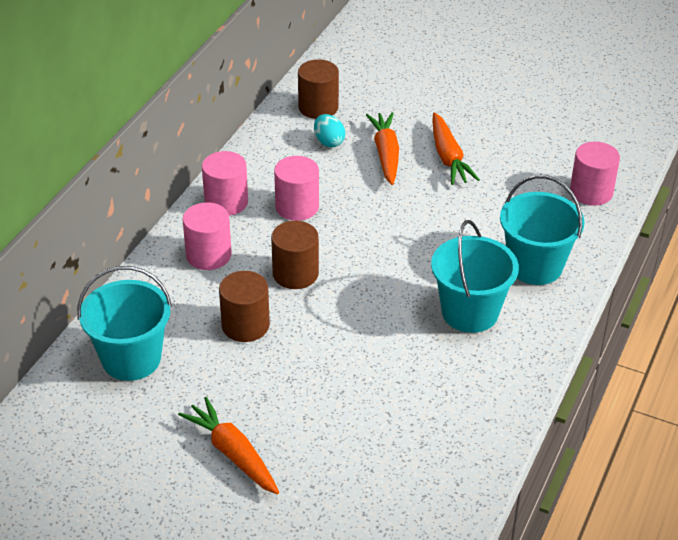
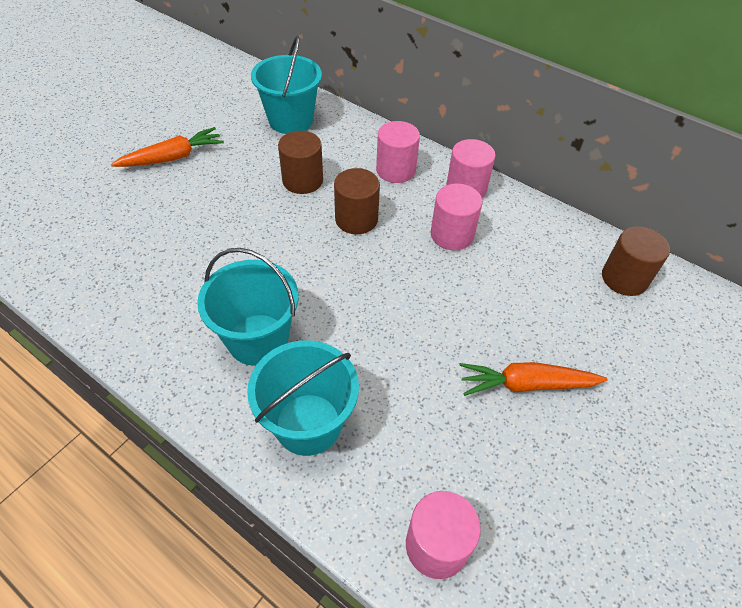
camera: 100 degrees right, 10 degrees up
turquoise egg [314,114,345,147] -> none
orange carrot [366,112,399,185] -> none

